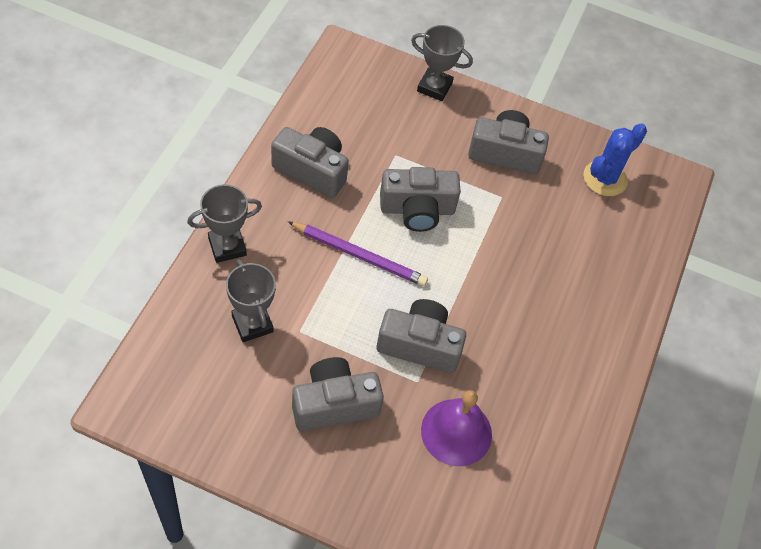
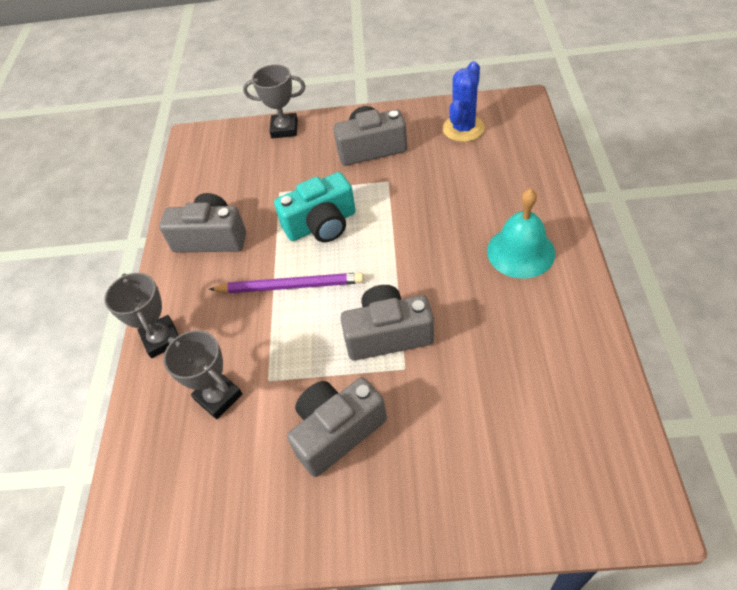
camera: 10 degrees left, 5 degrees down
grey trophy [187,184,262,263] -> grey trophy turned 75 degrees counterclockwise [104,273,179,358]
grey camera [380,167,461,232] -> turquoise camera [274,172,356,242]
purple bell [421,390,492,466] -> none
none -> turquoise bell [487,188,555,279]

